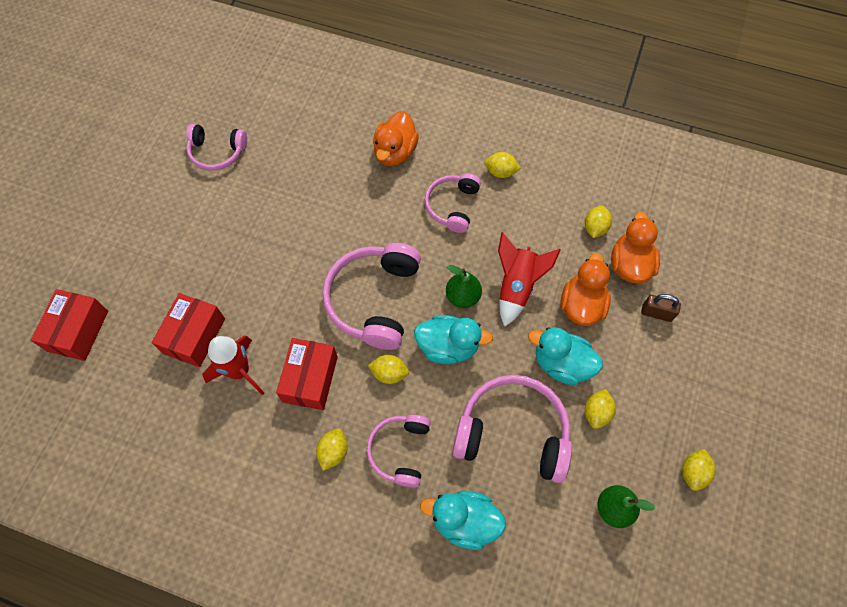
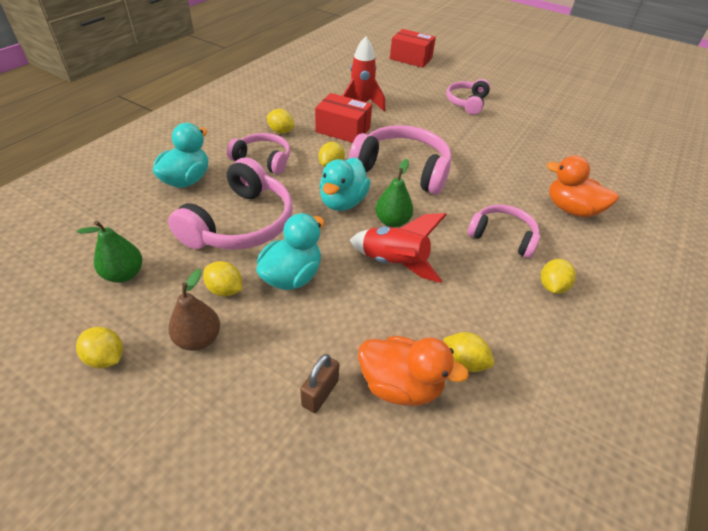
camera: 100 degrees right, 20 degrees down
red box [152,293,225,367] -> none
pink headphones [186,124,247,171] -> pink headphones moved to [446,79,490,115]
orange duck [560,253,611,326] -> none
none -> brown pear [168,269,220,351]

